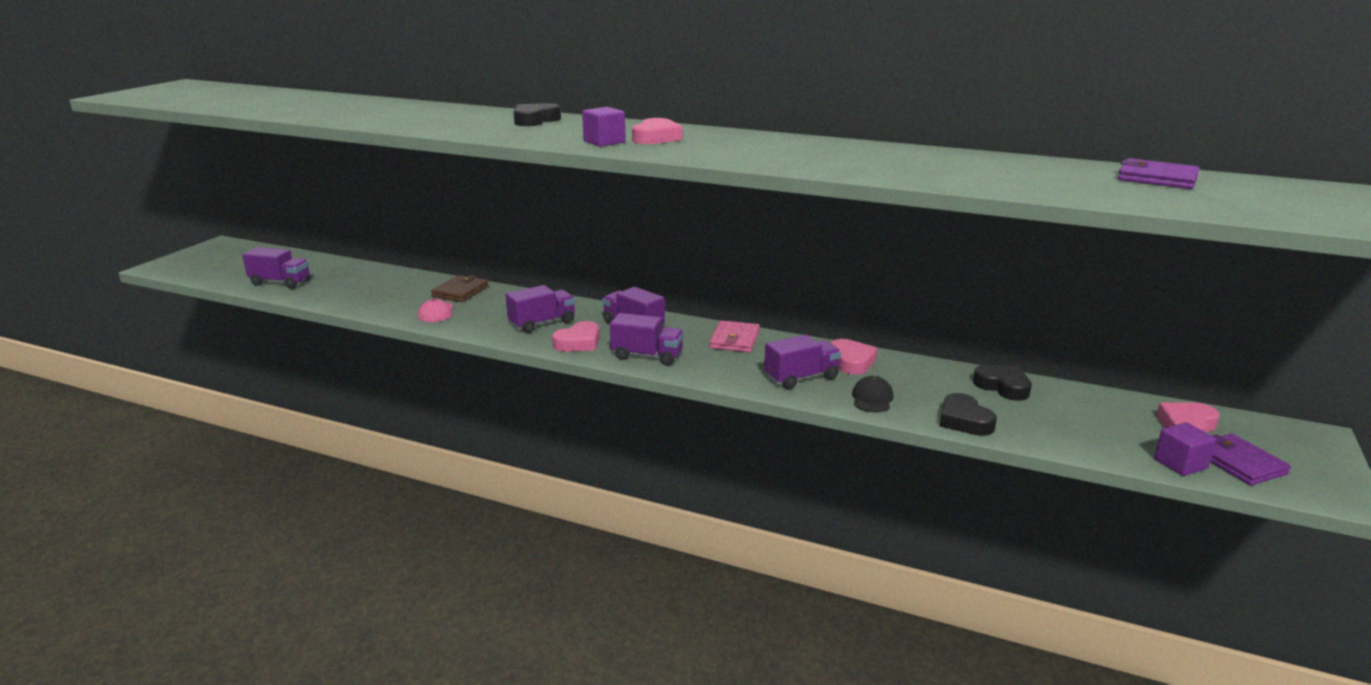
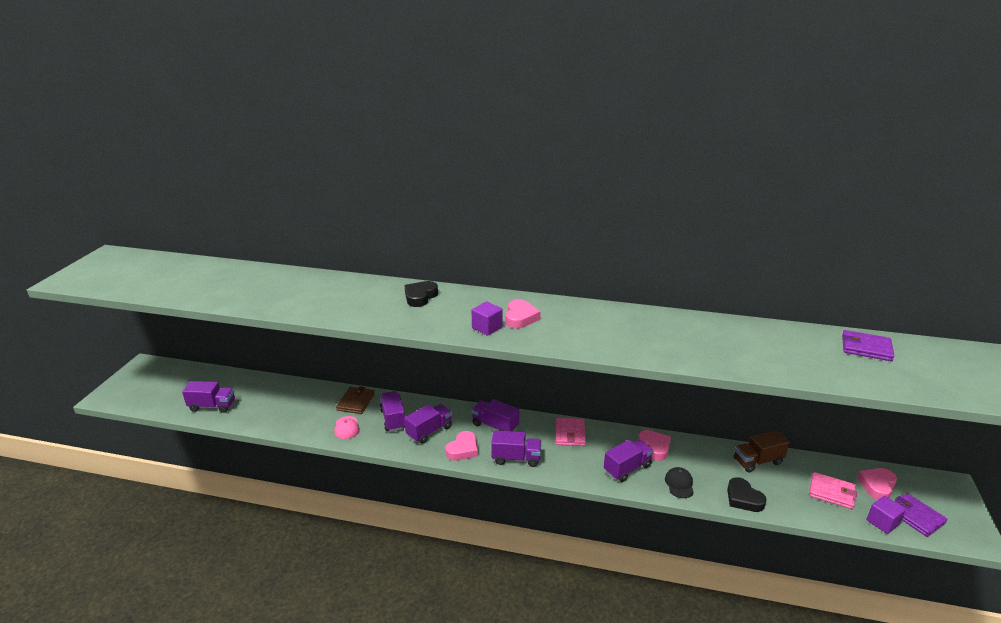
camera: 10 degrees left, 5 degrees up
black heart [973,365,1032,401] -> brown truck [734,430,790,473]
none -> purple truck [380,391,405,432]
none -> pink wallet [809,472,857,509]

